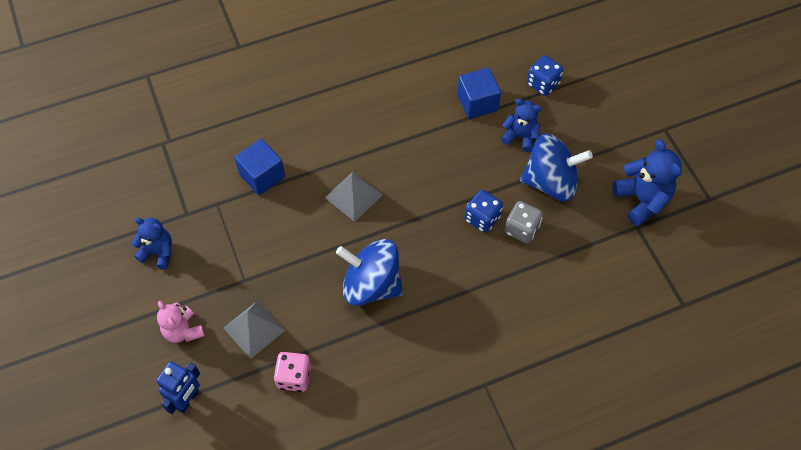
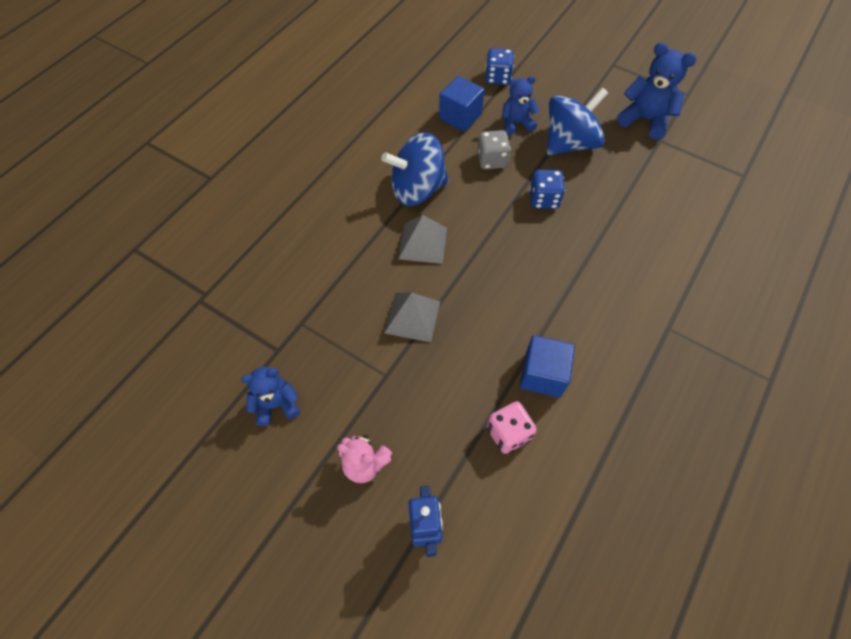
camera: 35 degrees left, 0 degrees up
grey pyramid [223,300,285,359] -> grey pyramid moved to [384,292,440,342]
blue cube [234,139,285,195] -> blue cube moved to [520,335,575,397]
blue spinning top [336,239,403,306] -> blue spinning top moved to [381,132,449,206]
grey dice [505,201,543,243] -> grey dice moved to [477,130,511,169]

